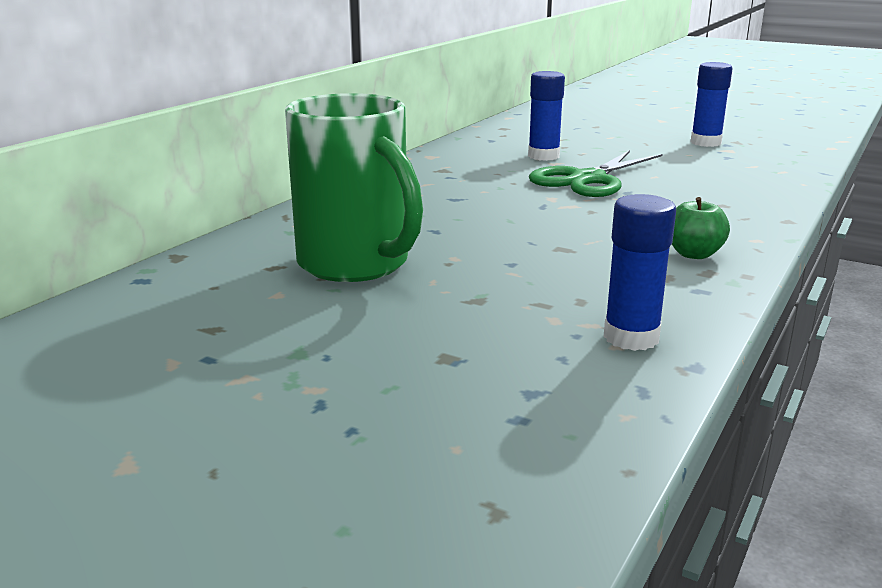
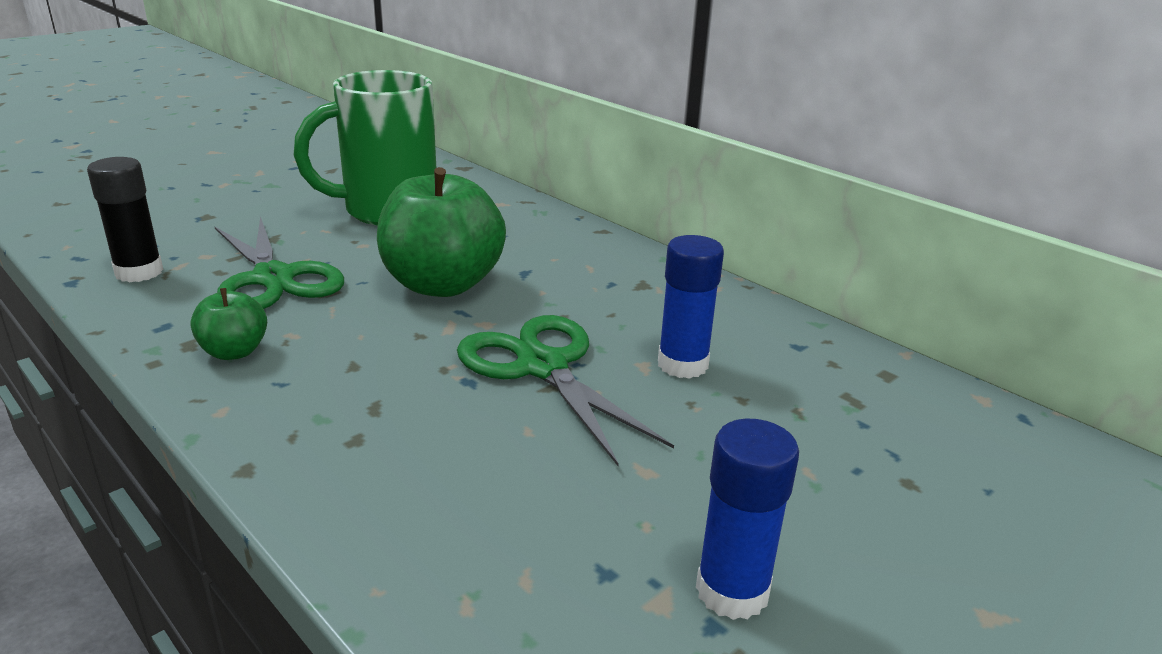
camera: 105 degrees right, 5 degrees up
blue glue stick [603,194,676,351] -> black glue stick [87,157,163,282]
none -> green scissors [214,216,344,309]
none -> green apple [377,167,506,297]

